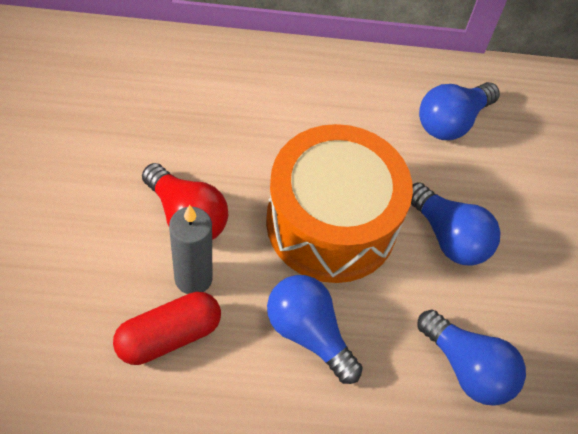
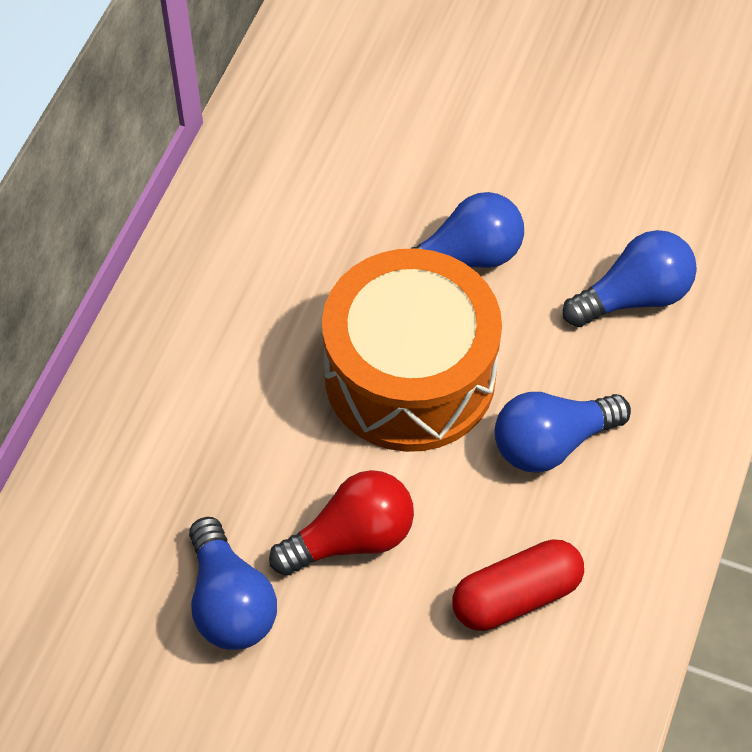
camera: 65 degrees left, 0 degrees up
red capsule [113,292,221,365] -> red capsule turned 75 degrees clockwise [452,540,584,631]
grey candle [169,205,212,294] -> none
blue light bulb [419,82,500,140] -> blue light bulb moved to [189,517,277,650]

